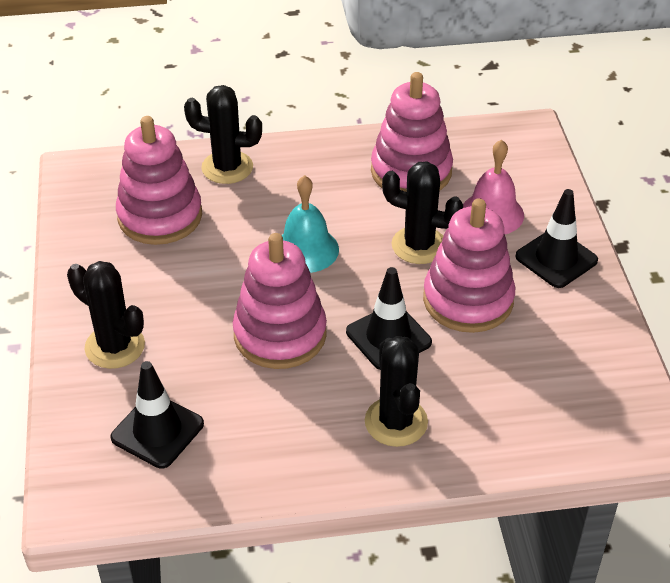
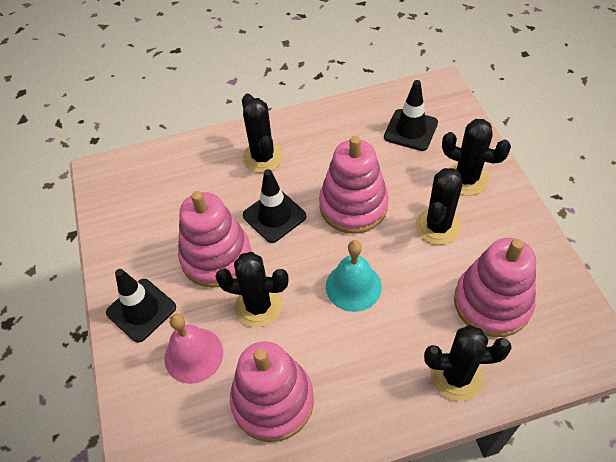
camera: 175 degrees right, 10 degrees up
none -> black cactus [416,168,462,245]

